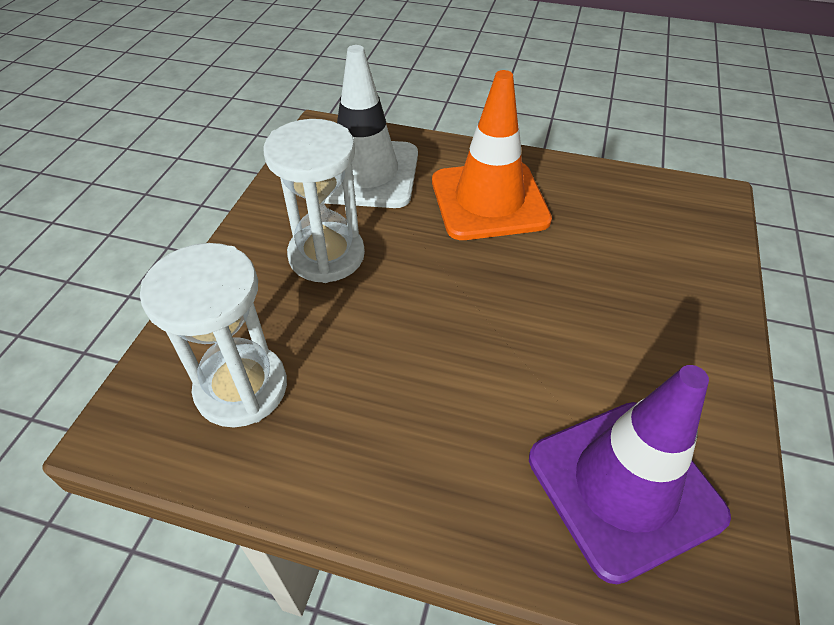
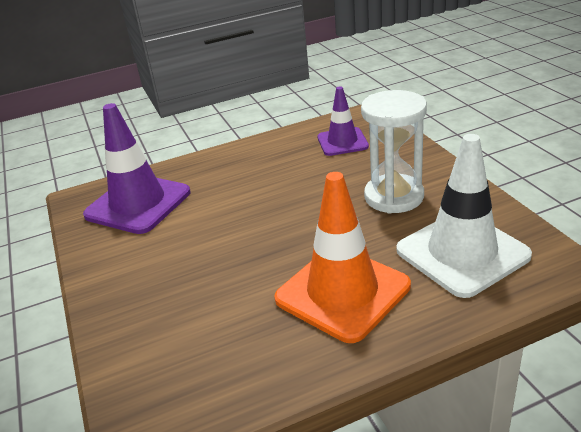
camera: 145 degrees right, 15 degrees down
white hourglass [140,243,287,427] -> purple traffic cone [317,86,369,156]

